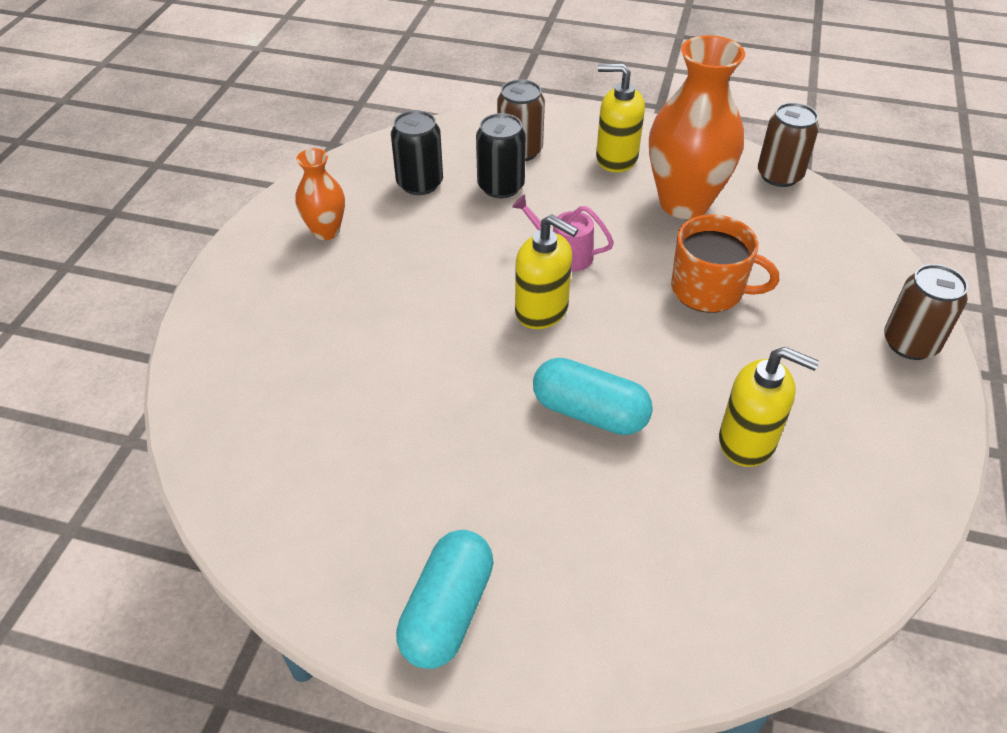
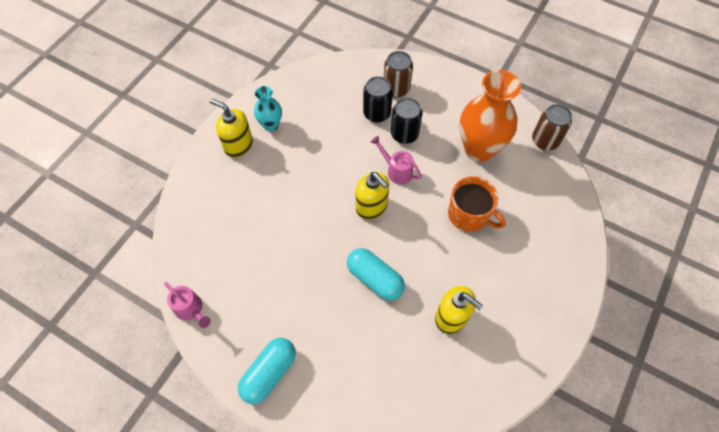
camera: 15 degrees right, 15 degrees up
orange vase [295,148,345,240] -> turquoise vase [254,86,282,131]
black can [391,110,443,195] -> black can moved to [391,98,422,144]
yellow soap dispenser [596,64,645,172] -> yellow soap dispenser moved to [210,99,253,158]
brown can [884,264,968,360] -> none
none -> pink watering can [164,282,211,328]

